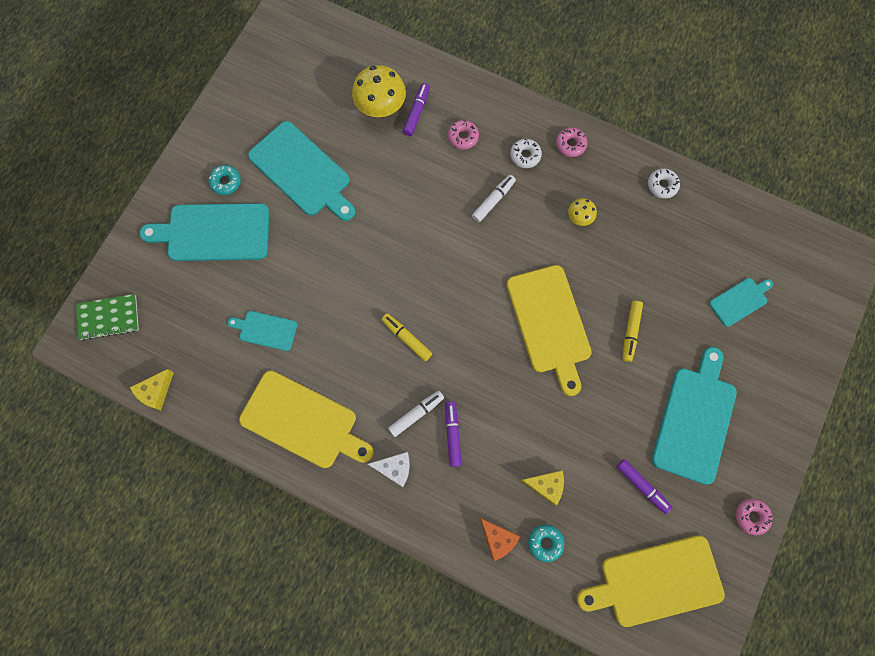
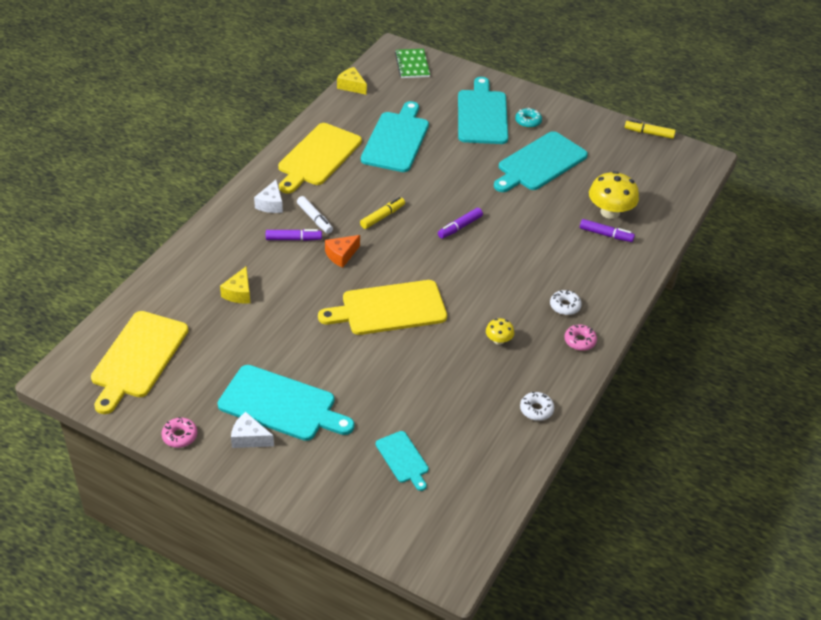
camera: 90 degrees right, 30 degrees down
turquoise cutting board [228,311,298,351] -> turquoise cutting board [361,101,429,172], size x1.92
pink donut [448,120,479,149] -> none
white marker [472,175,516,223] -> none
orange cheese [480,518,520,561] -> orange cheese moved to [325,235,360,268]
turquoise donut [528,525,564,562] -> none
yellow cutting board [577,535,725,627] -> yellow cutting board turned 150 degrees counterclockwise [91,311,188,414]
purple marker [616,459,672,514] -> purple marker moved to [438,208,483,239]
yellow marker [622,301,643,362] -> yellow marker moved to [625,120,676,139]
none -> white cheese [231,412,274,448]

